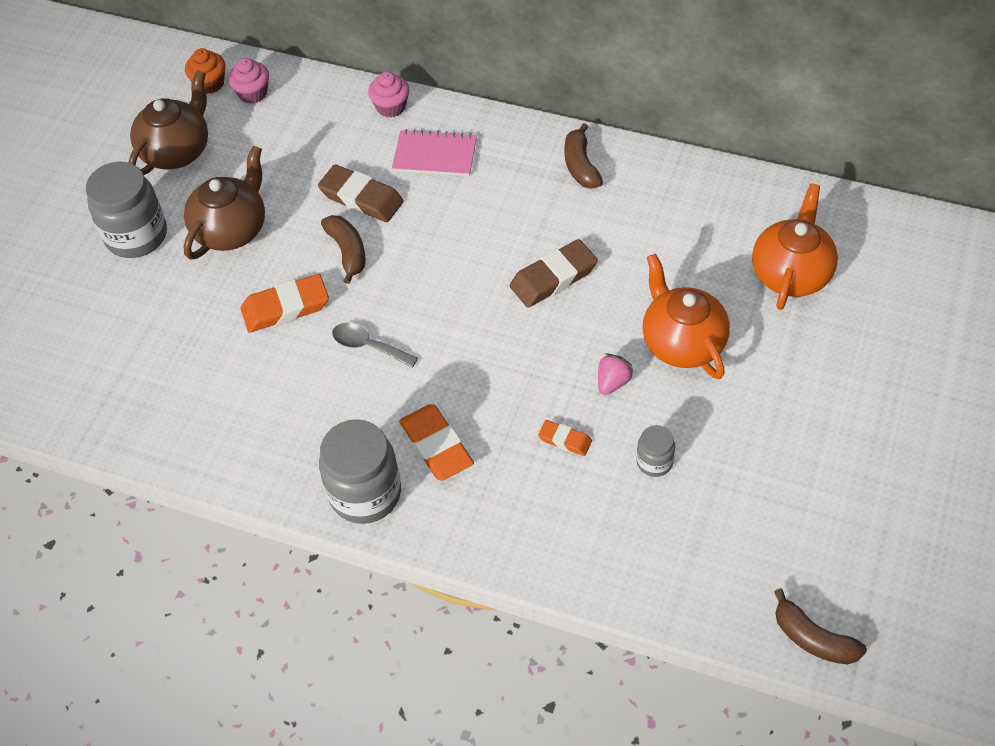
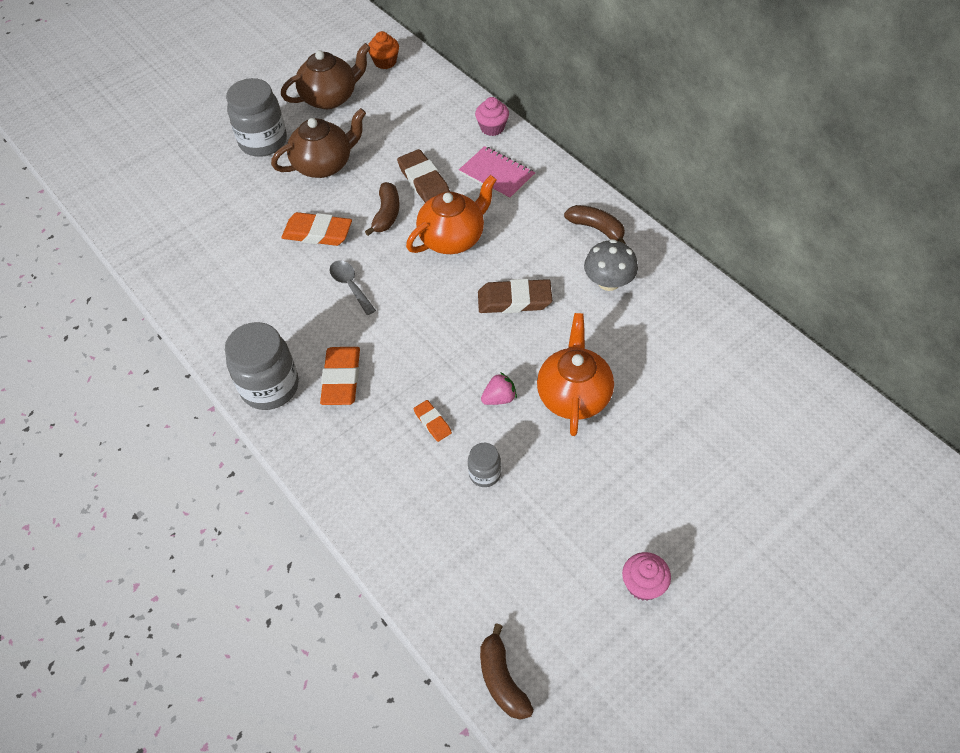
camera: 30 degrees right, 0 degrees up
pink cupcake [228,58,269,104] -> pink cupcake moved to [622,552,671,601]
brown banana [565,123,603,189] -> brown banana turned 105 degrees clockwise [564,205,626,244]
orange teapot [752,183,838,310] -> orange teapot moved to [406,175,497,254]
none -> grey mushroom [584,239,638,291]

